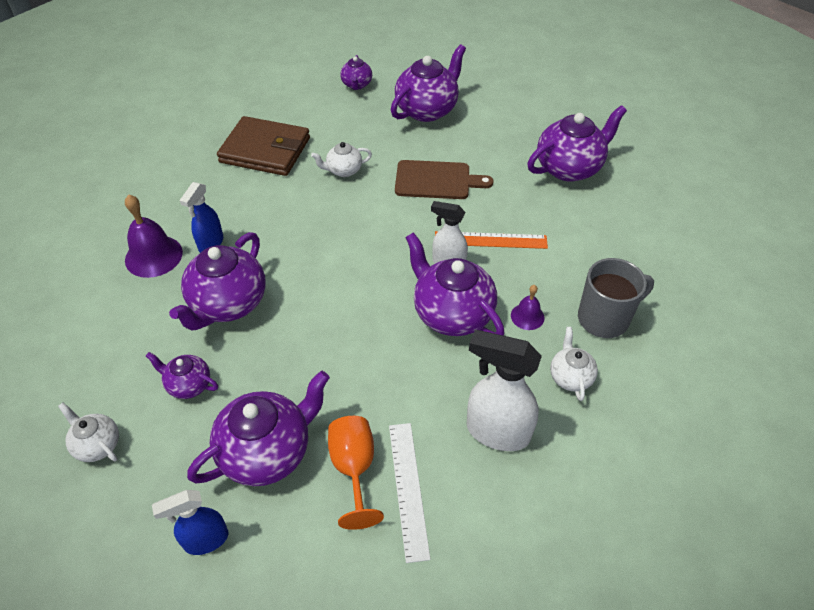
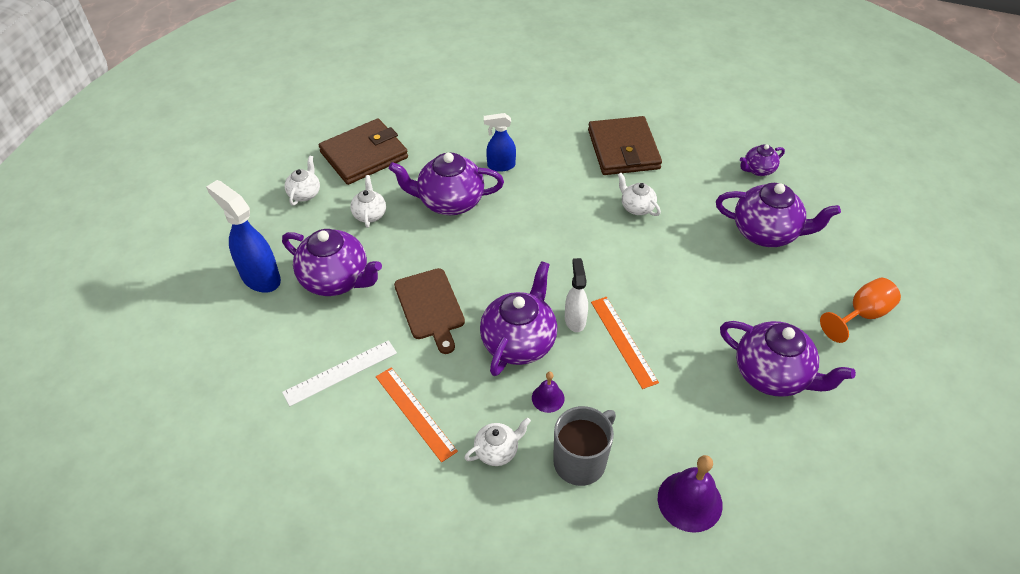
camera: 65 degrees right, 0 degrees up
purple bell [125,195,183,278] -> purple bell moved to [658,455,723,533]
purple teapot [146,352,218,399] -> white teapot [350,175,386,228]
blue spray bottle [152,490,228,555] -> blue spray bottle [206,180,281,293], size x1.61
orange goblet [328,416,384,530] -> orange goblet moved to [820,278,901,343]
brown cutting board [395,160,494,199] -> brown cutting board moved to [394,268,465,354]
white spray bottle [467,330,542,451] -> orange ruler [376,367,458,462]
grey mug [578,258,654,338] -> grey mug turned 90 degrees counterclockwise [553,406,616,486]
none -> brown wallet [319,119,408,185]

